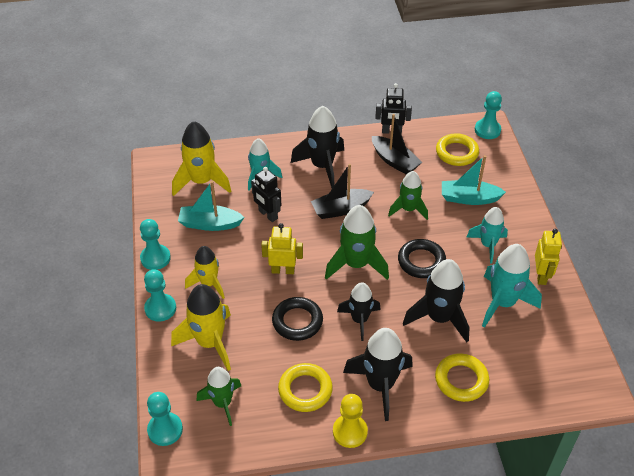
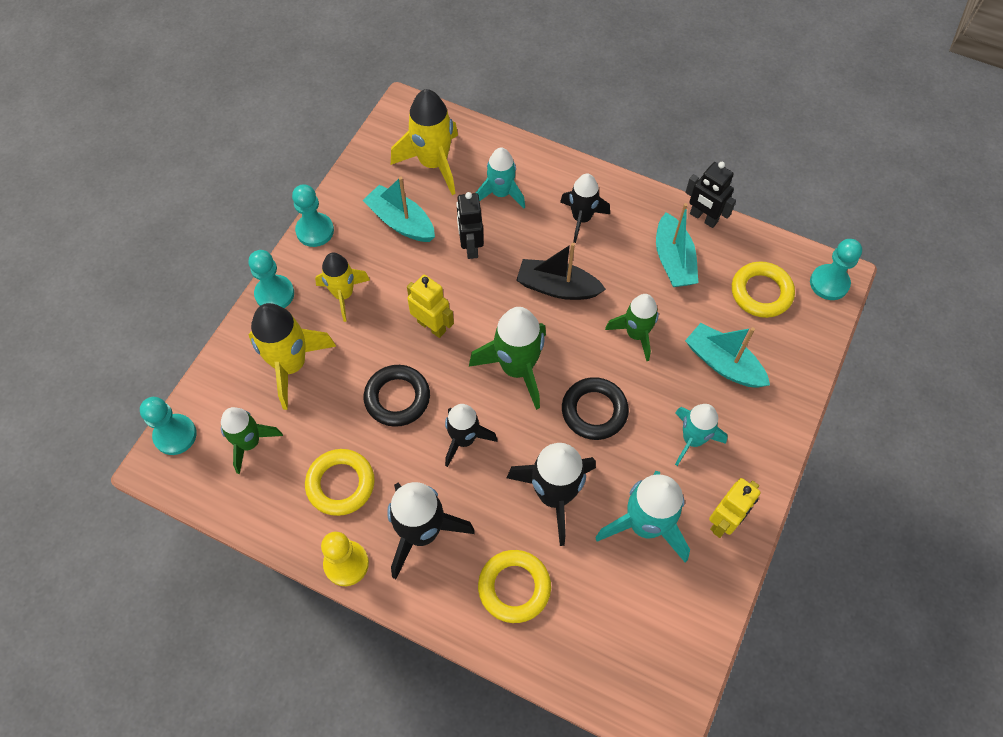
camera: 35 degrees right, 15 degrees up
black rocket [291,106,344,188] -> black rocket [560,174,610,243], size x0.66
black boat [372,114,422,175] -> turquoise boat [656,203,698,287]

